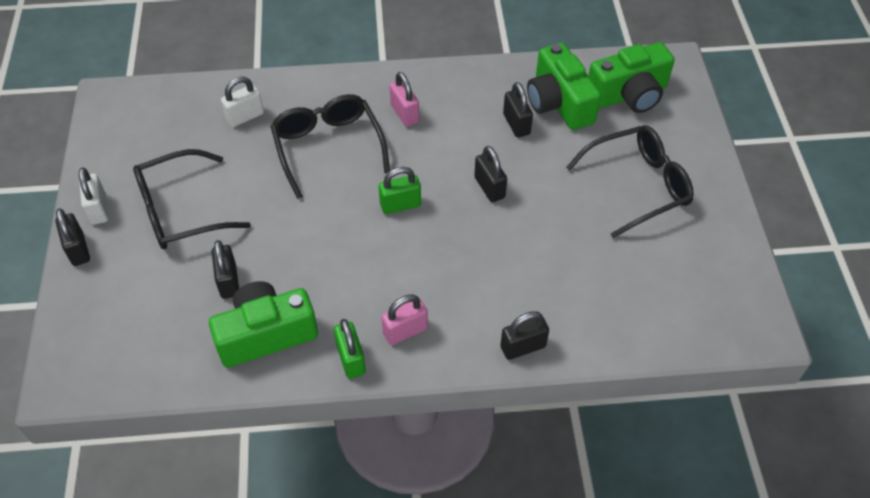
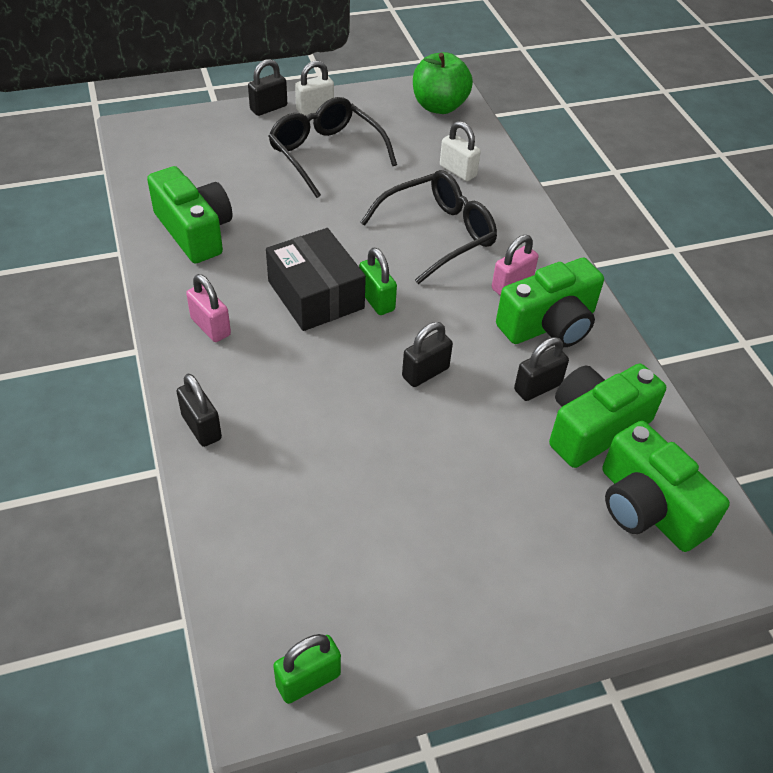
camera: 75 degrees right, 5 degrees down
black padlock [212,240,239,299] -> none
green padlock [334,319,366,379] -> green padlock moved to [273,634,341,704]
black glasses [566,125,694,238] -> none
none -> black box [266,228,366,331]
none -> green apple [413,52,473,114]
none -> green camera [496,258,604,347]

